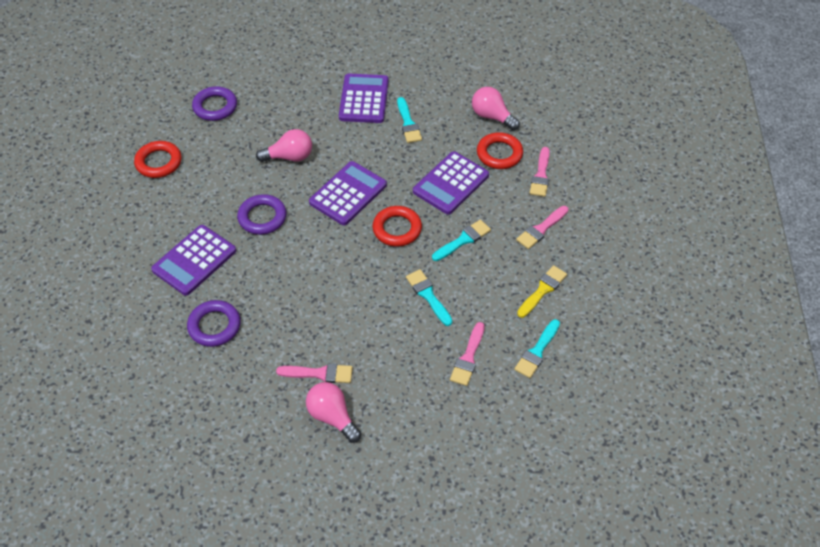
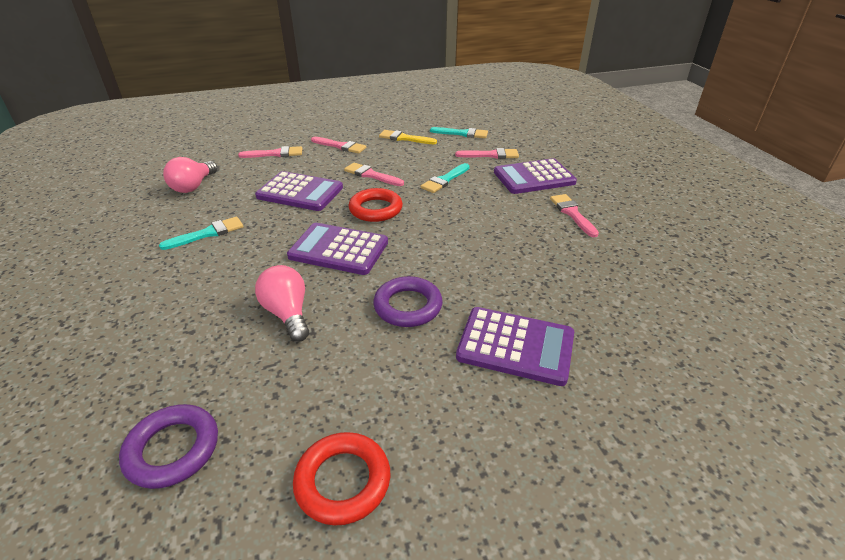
camera: 110 degrees left, 15 degrees down
purple ring [187,300,241,347] -> none
pink light bulb [306,382,361,443] -> none
purple calculator [339,74,389,123] -> purple calculator moved to [494,158,577,194]
turquoise brush [432,220,491,261] -> pink brush [344,163,404,186]
red ring [477,132,523,169] -> none

